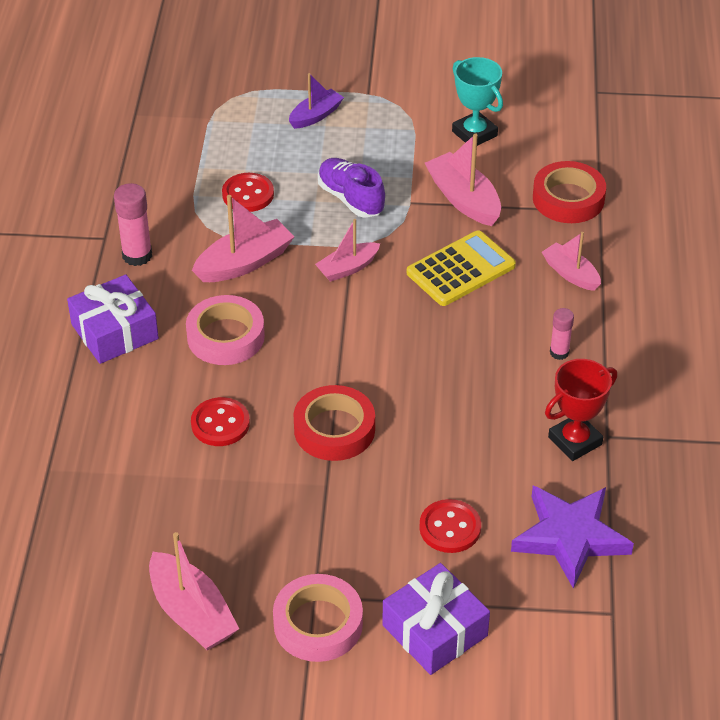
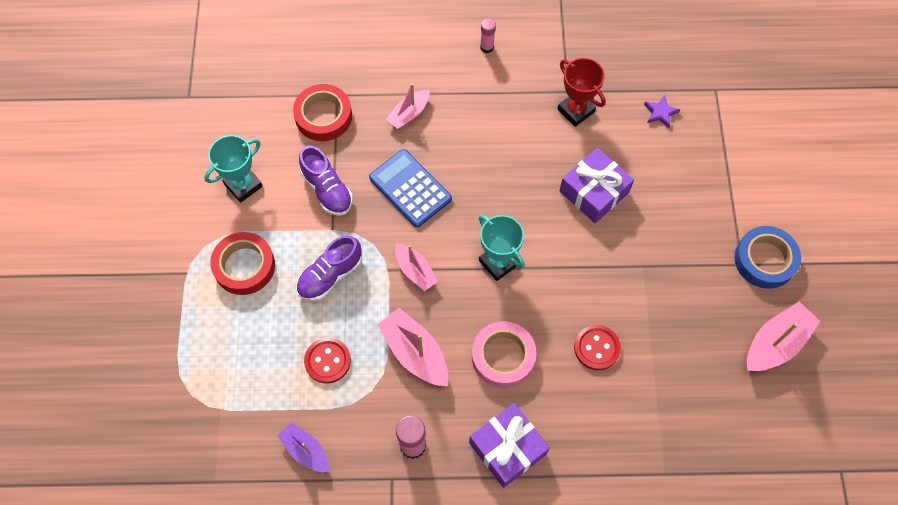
camera: 95 degrees left, 20 degrees up
pink tape [273,574,363,662] -> blue tape [734,226,801,289]
purple boat [289,73,344,129] -> purple boat moved to [278,422,329,472]
red tape [293,385,375,461] -> red tape moved to [210,232,275,295]
purple gift [382,563,490,675] -> purple gift moved to [559,148,634,223]
yellow calculator [407,230,516,306] -> blue calculator [369,149,452,227]
red button [419,499,481,553] -> none
pink boat [425,133,501,226] -> purple shoe [299,146,353,216]
purple star [511,486,634,589] -> purple star [644,95,680,128], size x0.45
pink glue stick [550,308,574,360] -> pink glue stick moved to [480,19,496,53]
none -> turquoise trophy [479,215,525,281]

